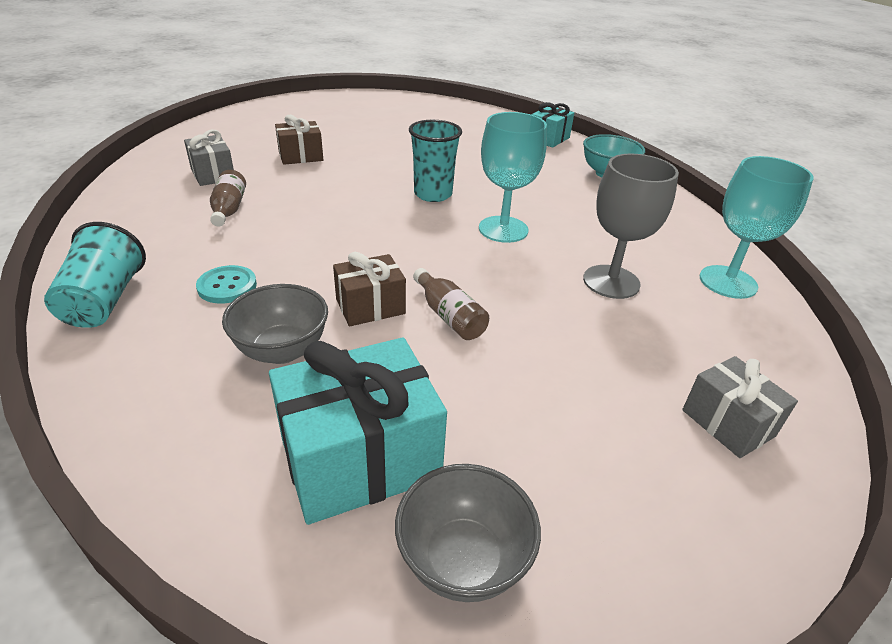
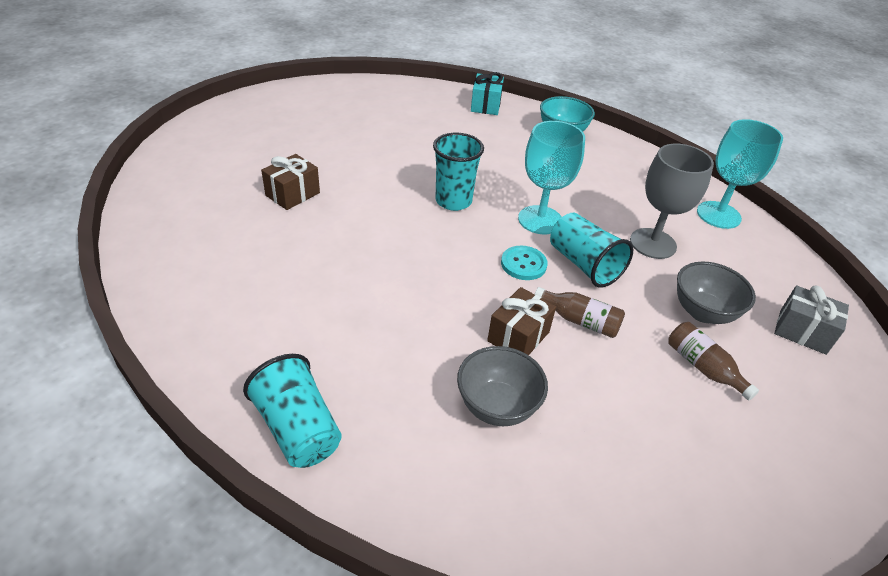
camera: 30 degrees left, 5 degrees up
grey gift [184,130,234,186] -> none
turquoise button [196,265,257,304] -> turquoise button moved to [501,246,548,280]
brown bottle [210,170,246,227] -> brown bottle moved to [668,322,759,401]
turquoise gift [269,337,447,525] -> none
grey bowl [395,464,541,602] -> grey bowl moved to [677,262,756,324]
none -> turquoise cup [550,213,633,288]

